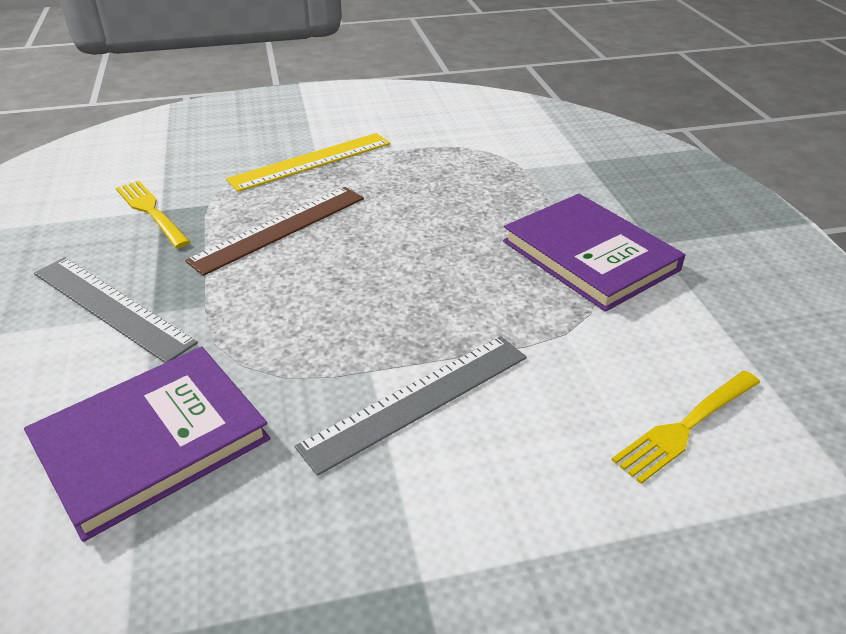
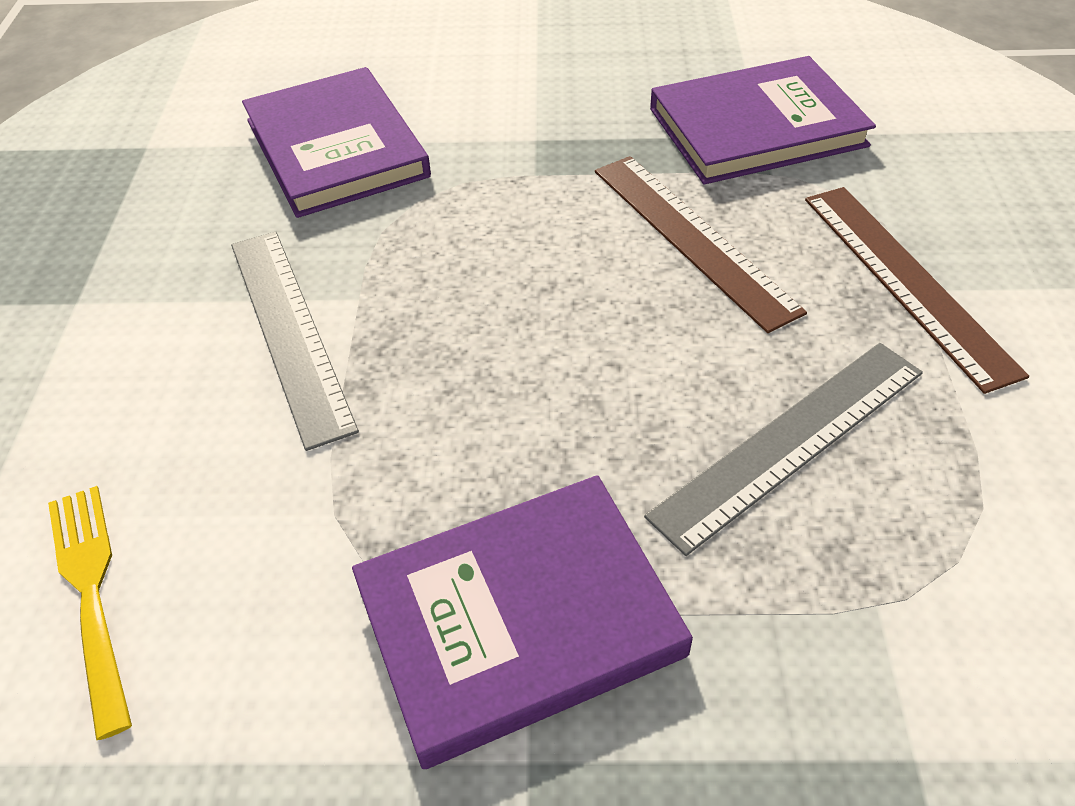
camera: 105 degrees right, 10 degrees up
grey ruler [34,257,198,363] -> grey ruler moved to [644,343,923,556]
yellow fork [116,181,190,248] -> purple book [650,56,876,184]
yellow ruler [226,133,390,192] -> brown ruler [805,187,1029,394]

